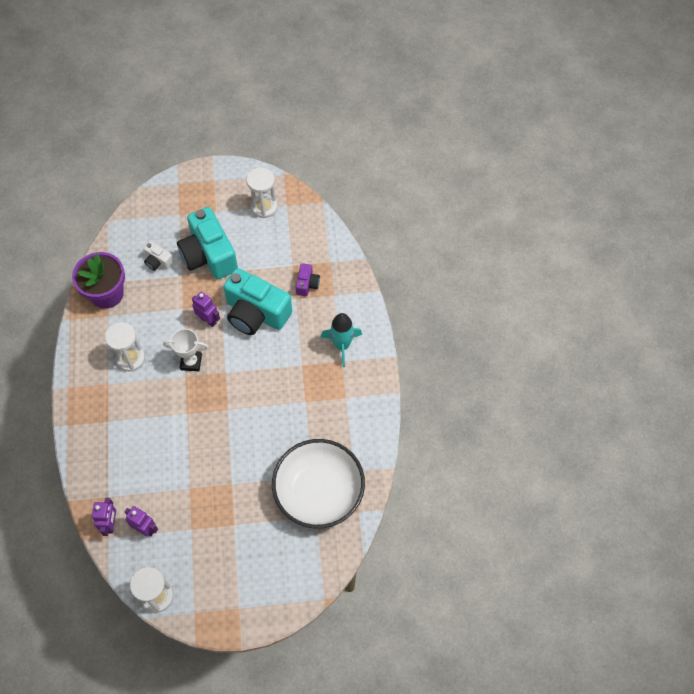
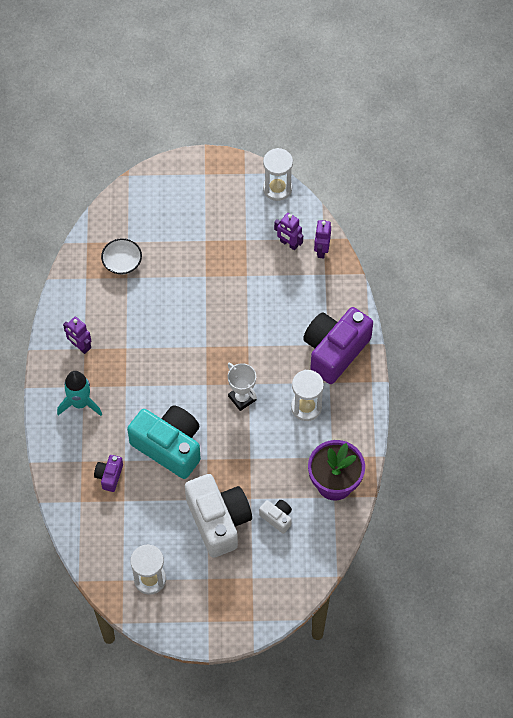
camera: 175 degrees left, 0 degrees up
white trophy [163,329,208,371] -> white trophy turned 45 degrees clockwise [228,363,257,411]
turquoise camera [177,207,238,279] -> white camera [185,474,252,558]
purple robot [192,292,220,327] -> purple robot moved to [63,317,91,354]
white bowl [272,439,365,529] -> white bowl [101,238,142,275], size x0.46
none -> purple camera [303,307,373,384]

